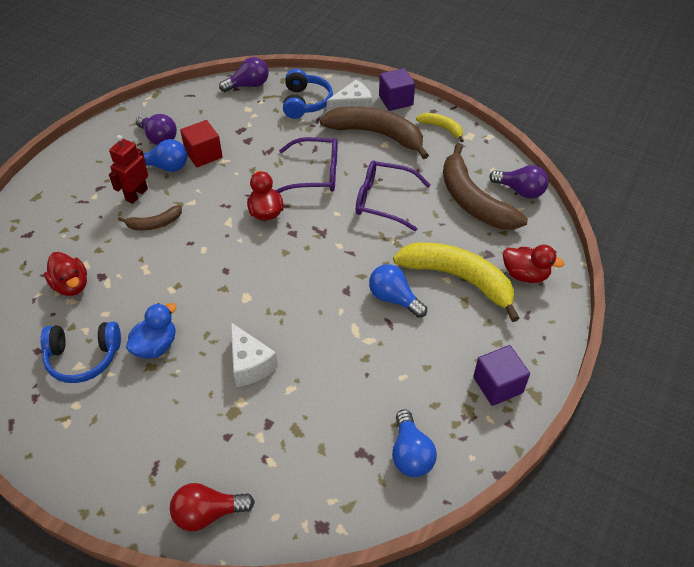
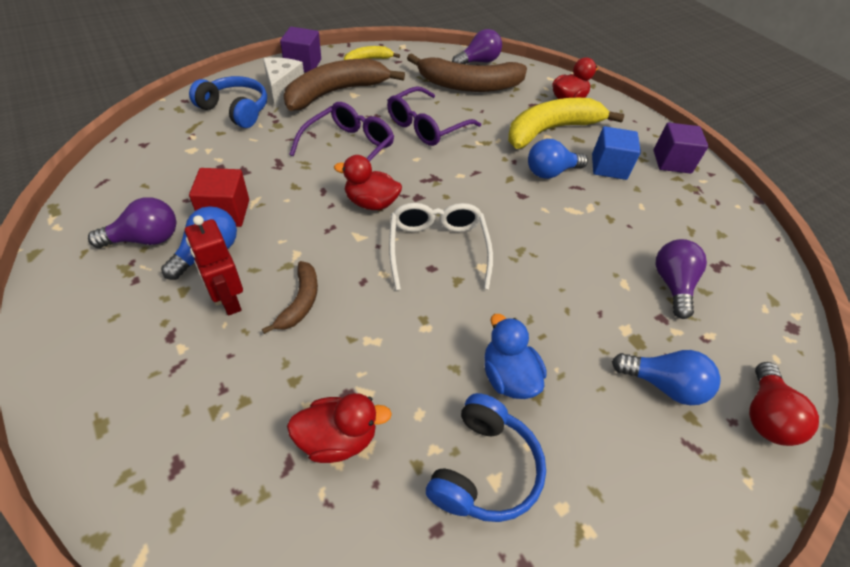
camera: 65 degrees left, 0 degrees up
purple light bulb [219,57,269,92] -> purple light bulb moved to [656,239,707,319]
white cheese [231,323,278,387] -> none
blue light bulb [392,410,437,477] -> blue light bulb moved to [612,350,721,405]
none -> white glasses [389,203,493,290]
none -> blue cube [592,126,641,180]

